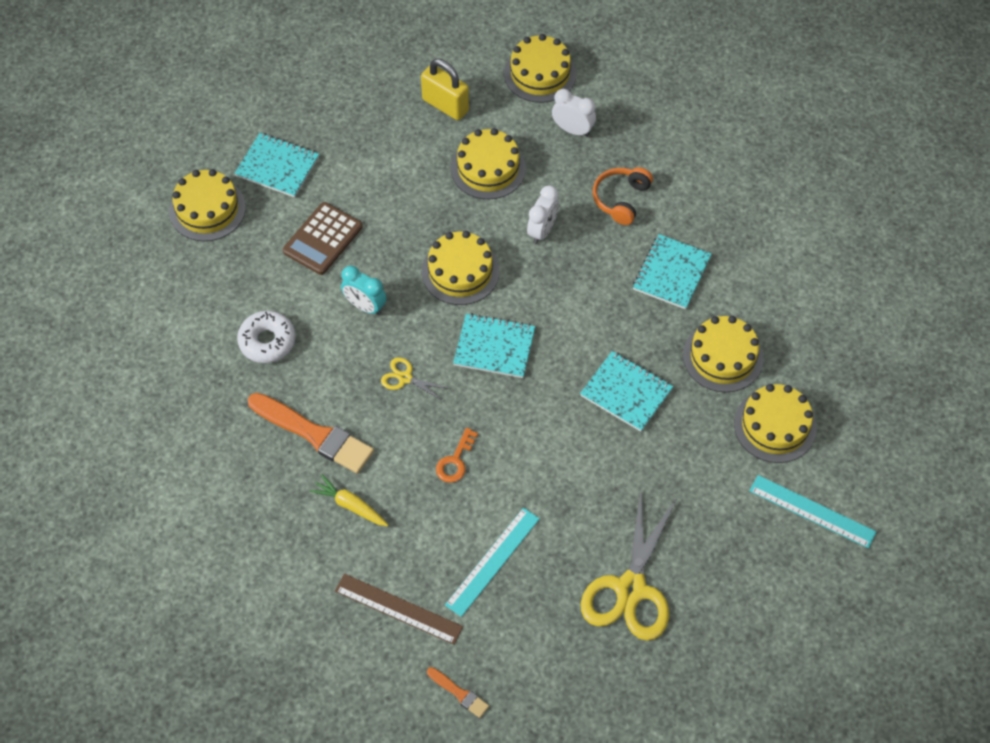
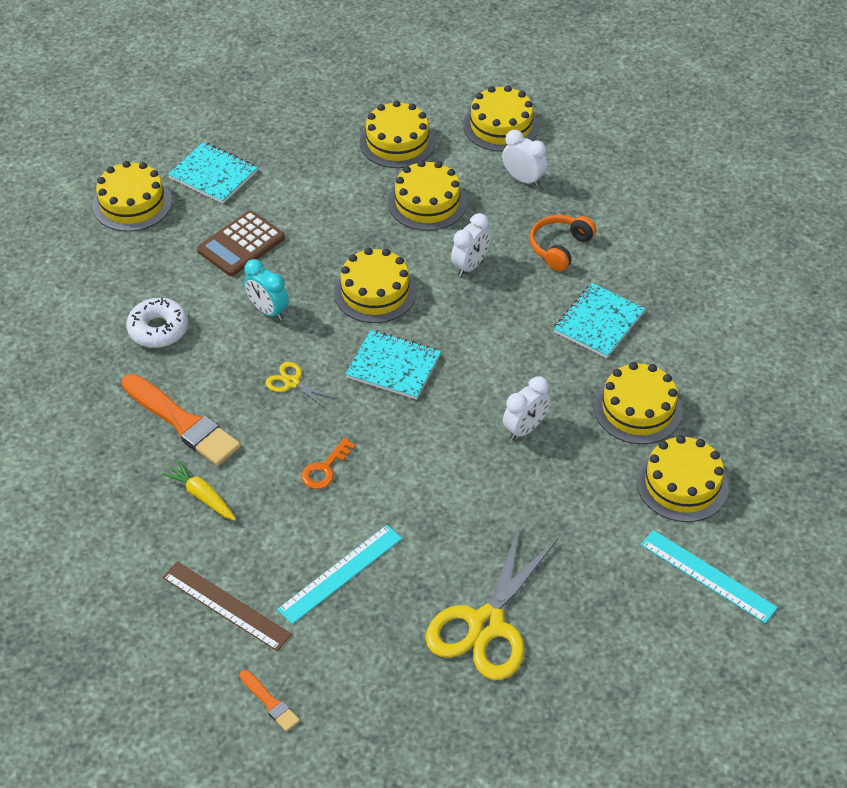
camera: 10 degrees right, 10 degrees down
yellow padlock [421,59,469,120] -> yellow cake [359,100,436,168]
turquoise notebook [580,351,673,432] -> white clock [503,376,550,440]

